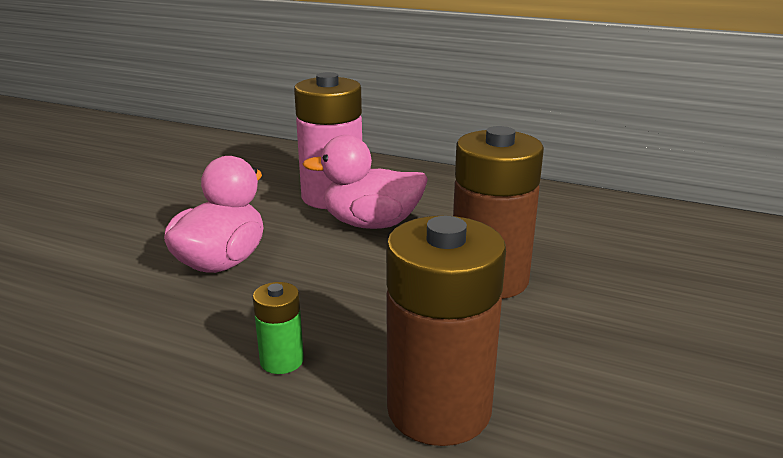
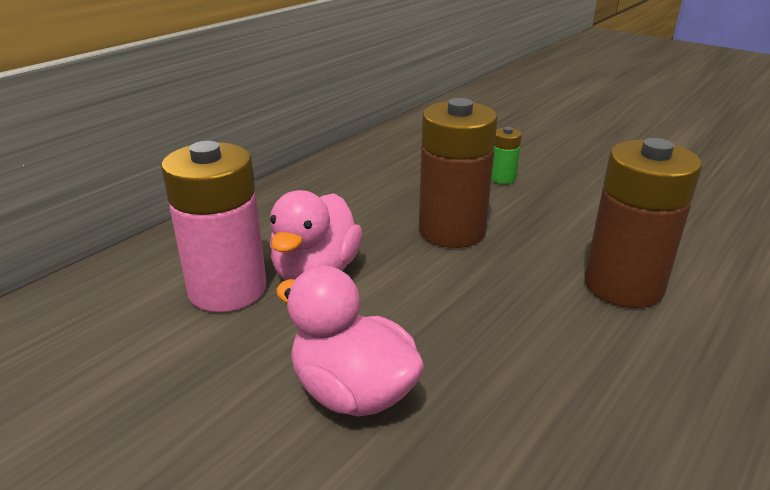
camera: 75 degrees left, 5 degrees up
green battery [253,282,304,374] -> green battery moved to [491,127,522,184]

